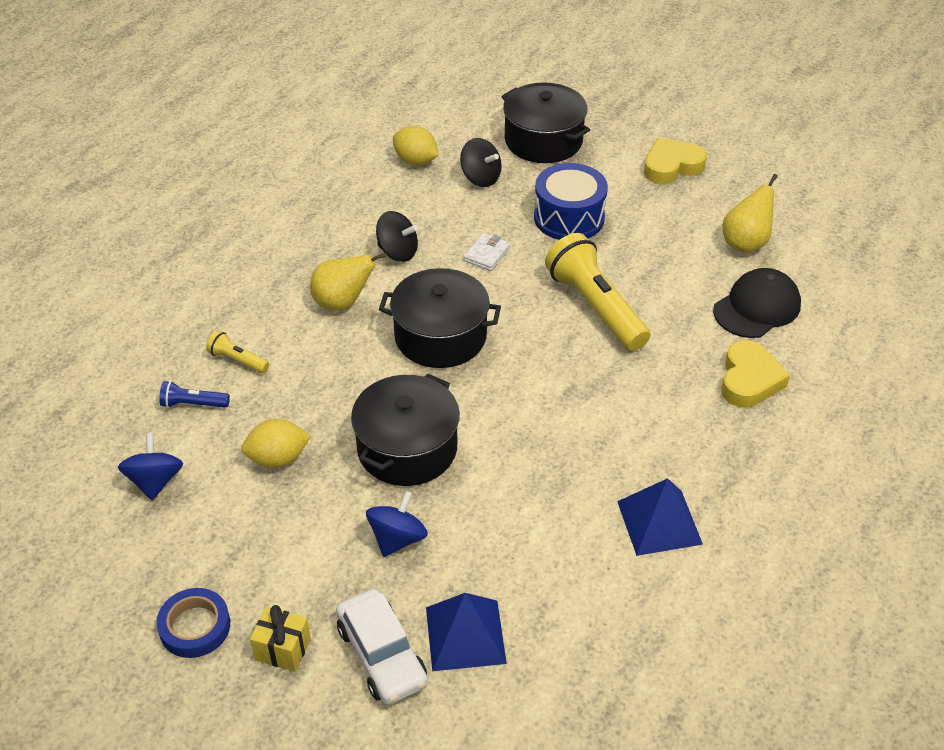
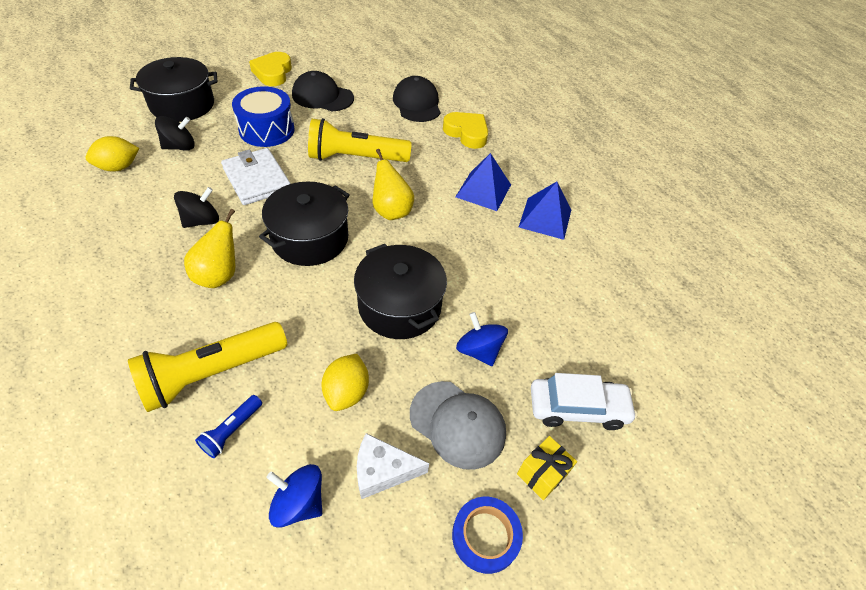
camera: 65 degrees left, 5 degrees up
yellow flashlight [206,330,269,373] -> yellow flashlight [128,322,287,412], size x2.18
blue pyramid [426,593,507,671] -> blue pyramid moved to [455,153,511,211]
white wallet [463,233,511,271] -> white wallet [221,148,291,205], size x1.89
yellow pear [722,174,778,253] -> yellow pear moved to [373,149,414,220]
none -> black cap [292,71,354,111]
none -> white cheese [357,433,429,499]
none -> grey cap [410,381,506,470]

